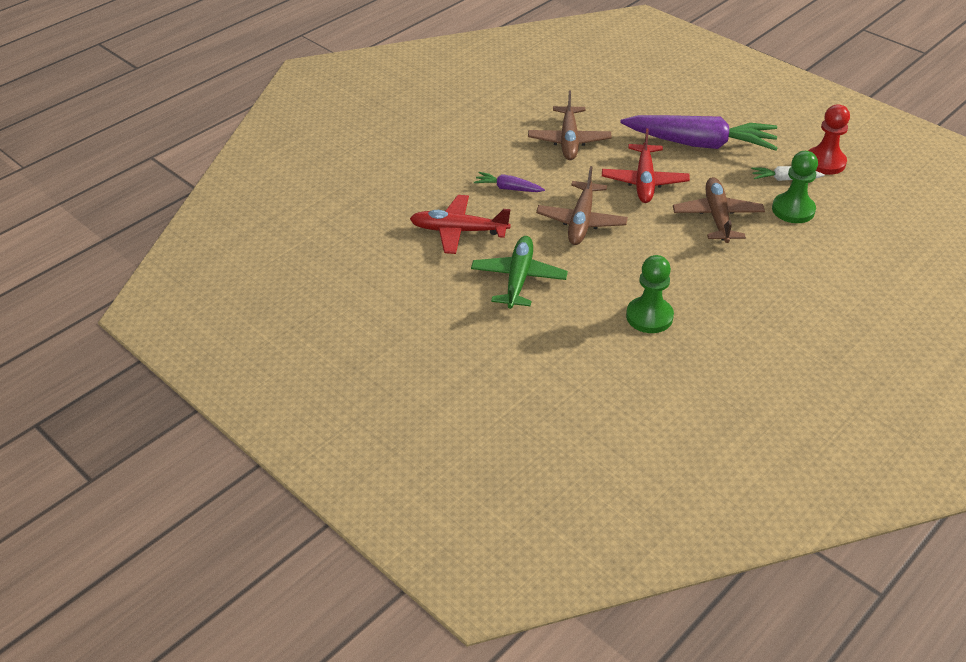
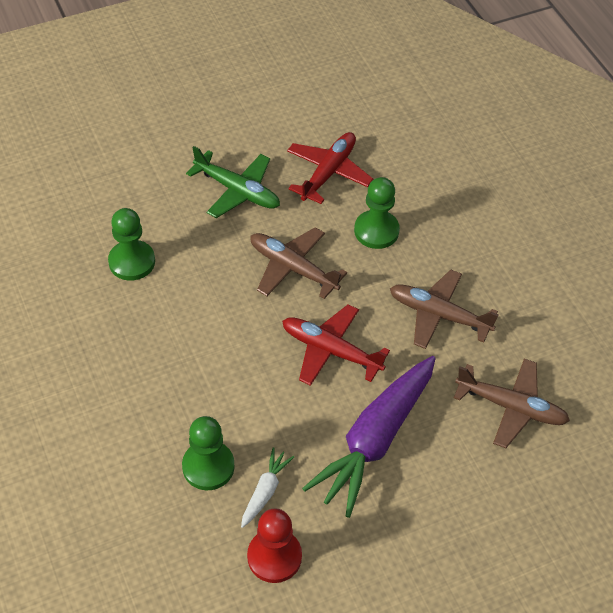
camera: 110 degrees right, 10 degrees up
purple carrot [474,172,545,192] -> green pawn [354,177,400,249]
brown plane [673,177,765,243] -> brown plane moved to [454,359,570,448]

